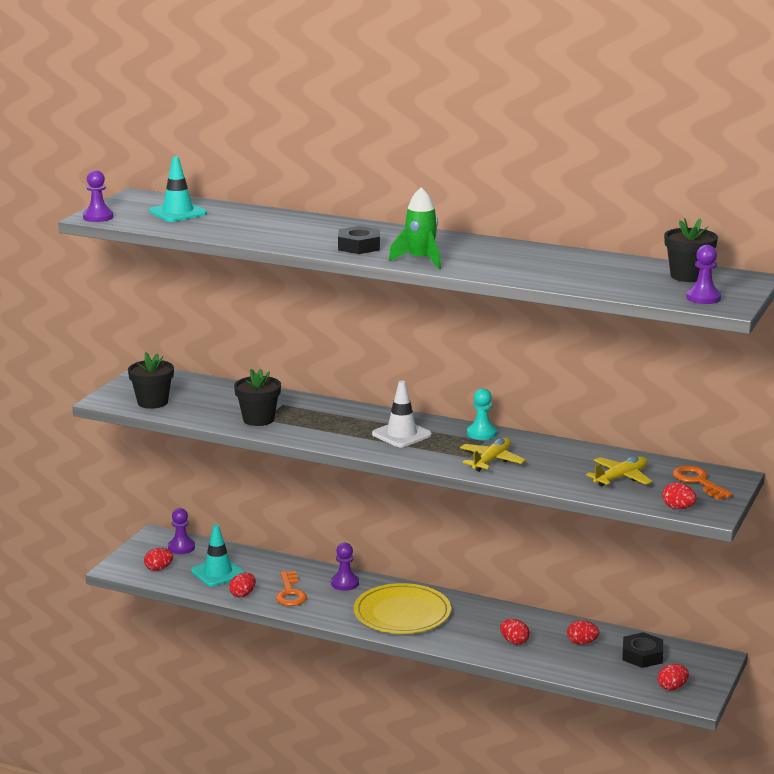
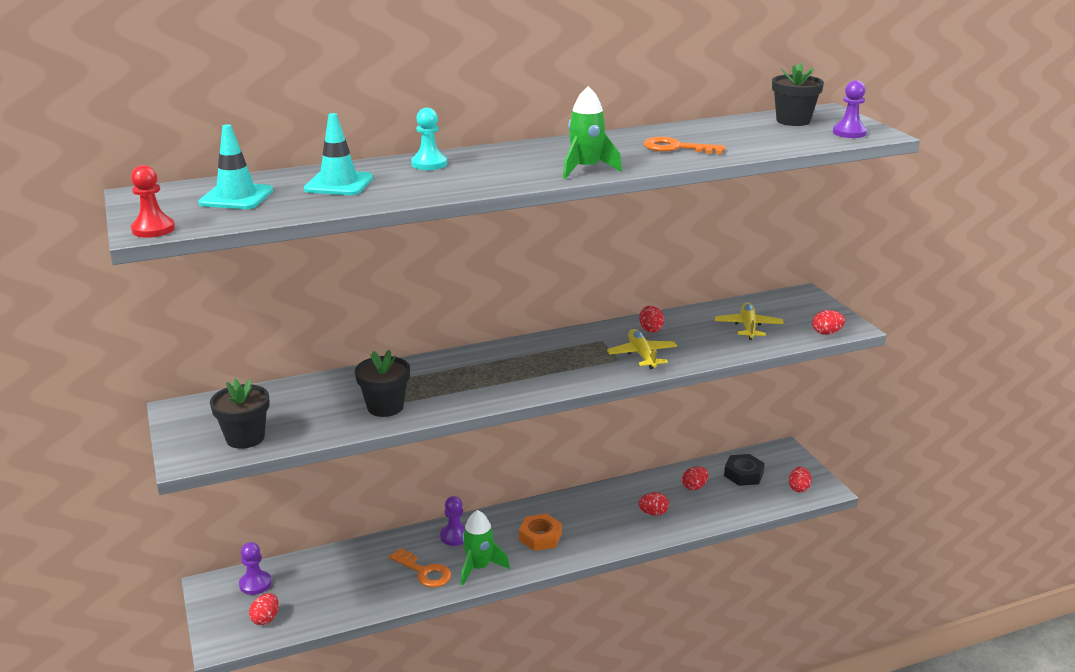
camera: 45 degrees left, 5 degrees up
purple pawn [83,170,113,222] -> red pawn [131,165,175,238]
turquoise traffic cone [191,525,245,587] -> turquoise traffic cone moved to [304,113,373,195]
red egg [229,573,256,597] -> red egg moved to [639,306,664,332]
black nut [338,226,380,254] -> none
yellow plate [354,583,451,634] -> orange nut [519,514,562,551]
white traffic cone [372,380,432,448] -> none
turquoise pawn [467,388,497,440] -> turquoise pawn moved to [411,108,447,170]
orange key [673,465,733,500] -> orange key moved to [644,137,725,154]
none -> green rocket [461,510,510,586]

